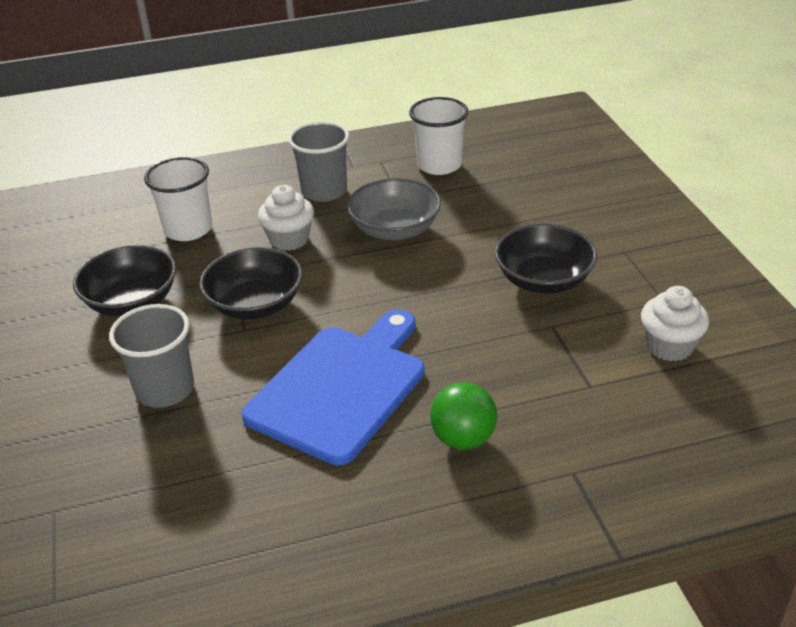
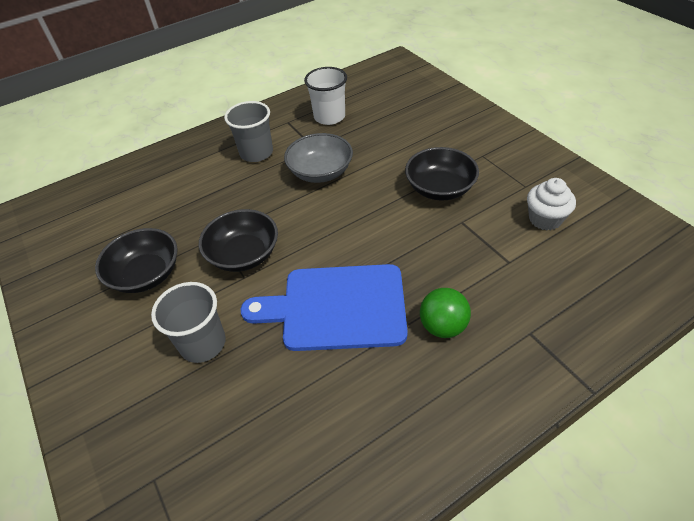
camera: 15 degrees left, 10 degrees up
white cup [144,157,212,241] -> none
blue cutting board [242,309,424,466] -> blue cutting board turned 105 degrees counterclockwise [241,264,408,351]
white cupcake [258,185,314,251] -> none

